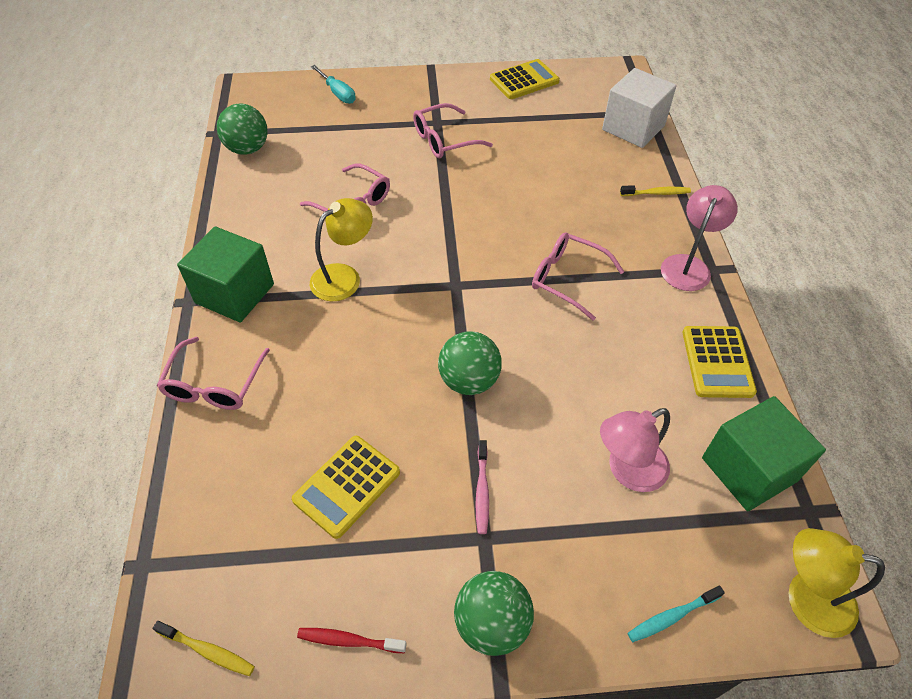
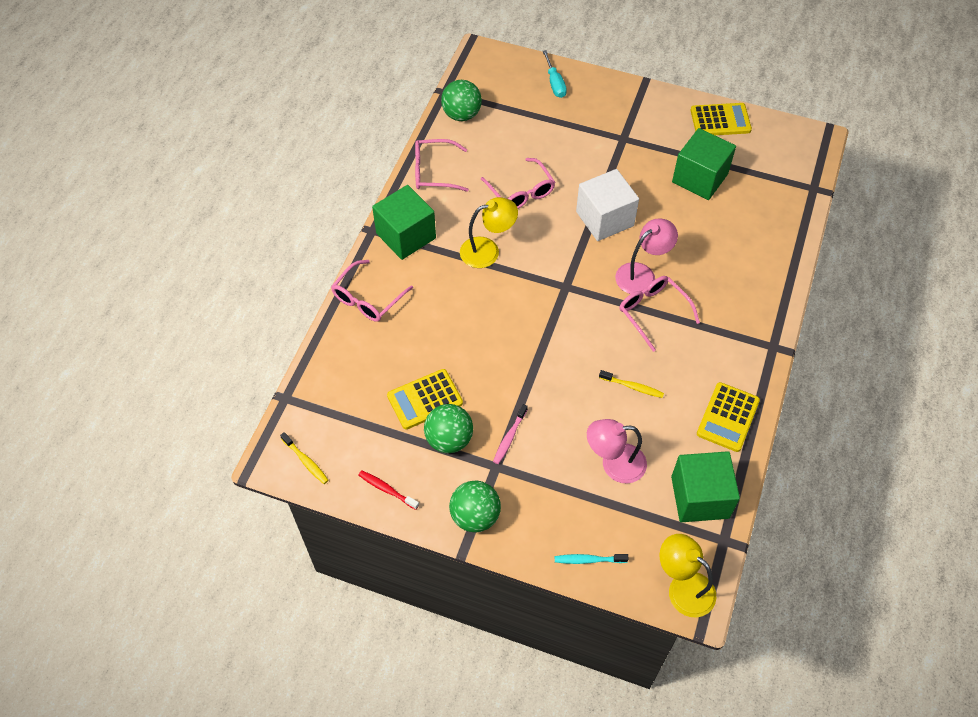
camera: 25 degrees right, 5 degrees up
pink glasses [413,103,493,158] -> pink glasses moved to [415,139,469,192]
green ball [438,331,502,395] -> green ball moved to [424,404,473,453]
white cube [602,68,676,148] -> white cube moved to [576,169,639,241]
yellow toothbrush [620,185,691,196] -> yellow toothbrush moved to [599,370,664,398]
pink lamp [661,185,738,291] -> pink lamp moved to [615,219,678,294]
none -> green cube [672,128,736,200]

